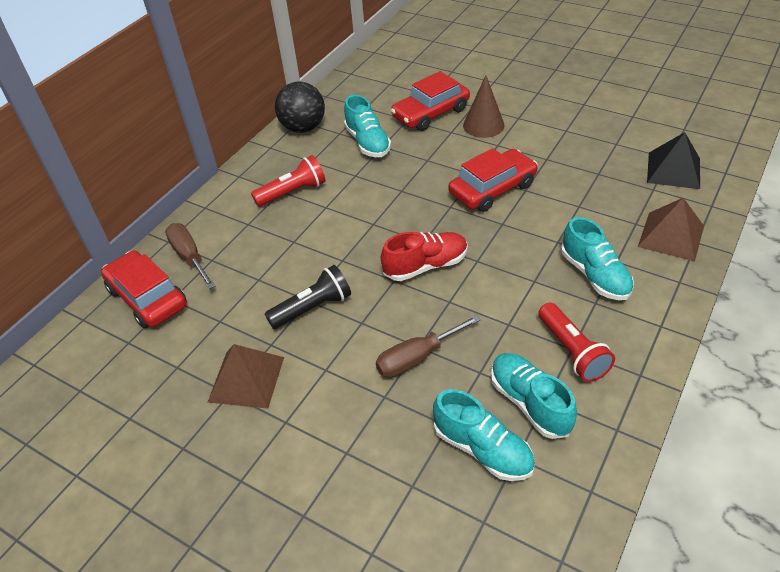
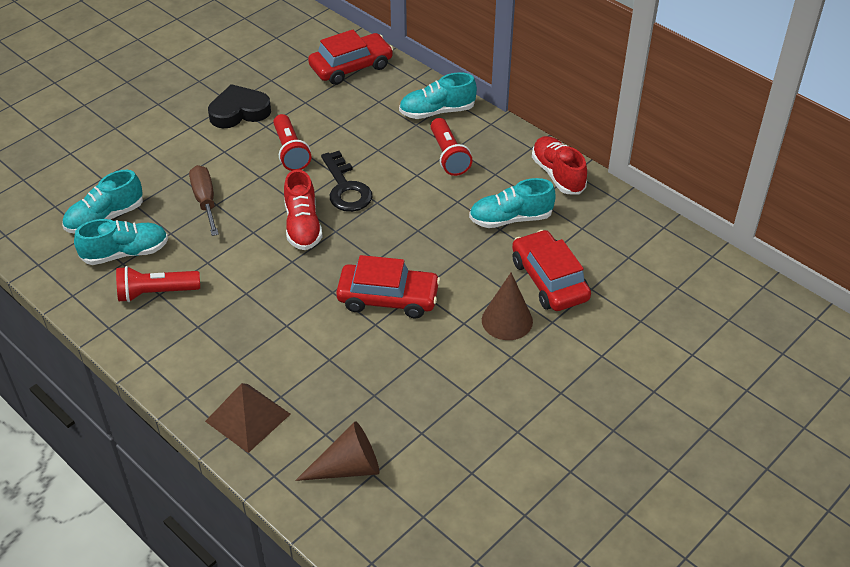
camera: 100 degrees right, 0 degrees up
brown screwdriver [165,223,216,289] -> none
brown pyramid [207,344,284,409] -> black heart [208,84,271,128]
black flashlight [265,265,351,329] -> red flashlight [273,114,311,171]
black ball [275,82,325,133] -> red shoe [532,136,587,194]
red car [449,148,538,212] -> red car turned 60 degrees counterclockwise [336,255,440,318]
turquoise shoe [561,217,634,300] -> turquoise shoe moved to [399,72,477,119]
black pyramid [647,132,700,189] -> brown cone [295,421,379,481]
none -> black key [321,151,372,212]

